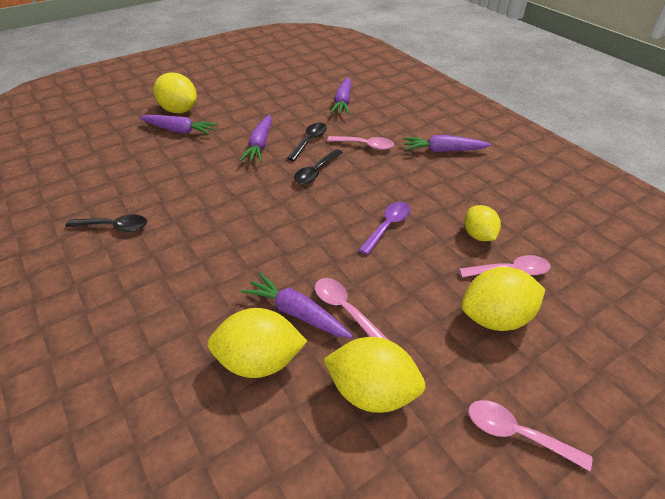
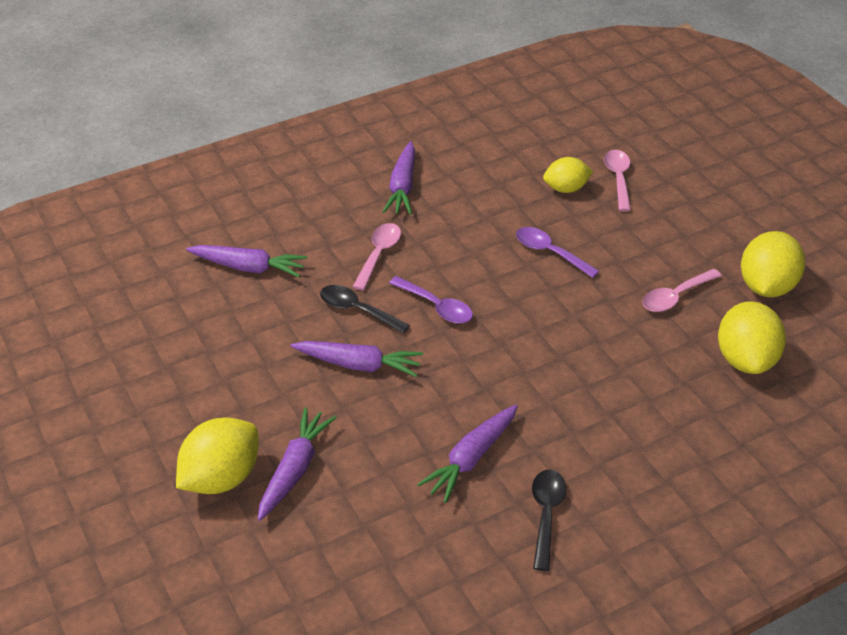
camera: 85 degrees left, 0 degrees up
purple carrot [241,272,353,338] -> purple carrot moved to [417,405,518,503]
black spoon [294,149,343,184] -> purple spoon [389,276,473,324]
yellow lemon [461,267,545,331] -> none
pink spoon [468,400,592,471] -> none

